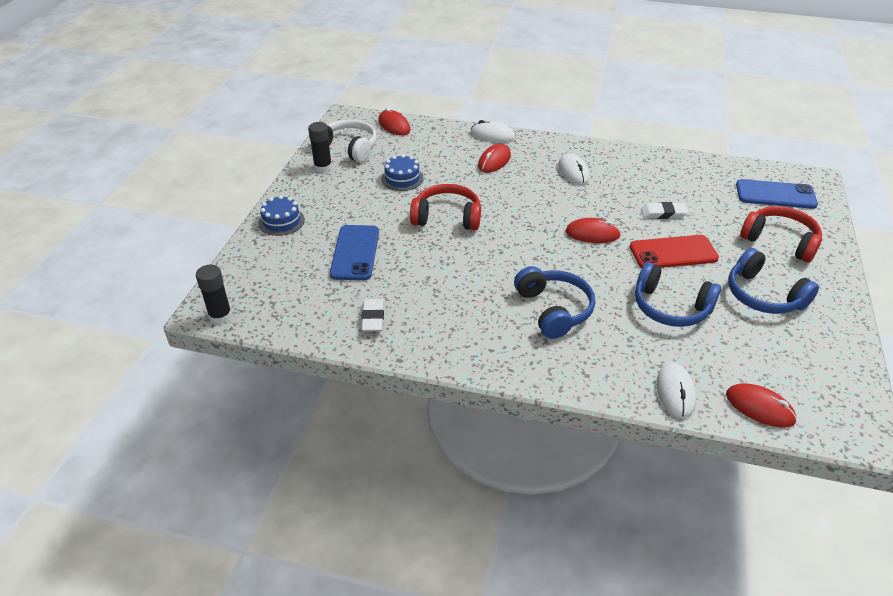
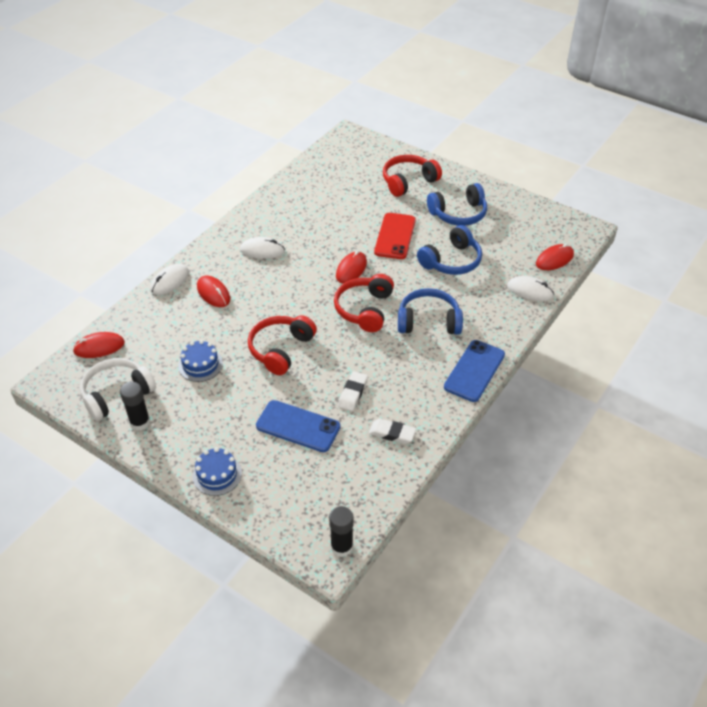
camera: 70 degrees left, 5 degrees up
white eraser [641,202,688,219] -> white eraser moved to [338,371,368,411]
blue phone [736,179,818,209] -> blue phone moved to [444,340,505,402]
none -> red headphones [334,274,394,332]

